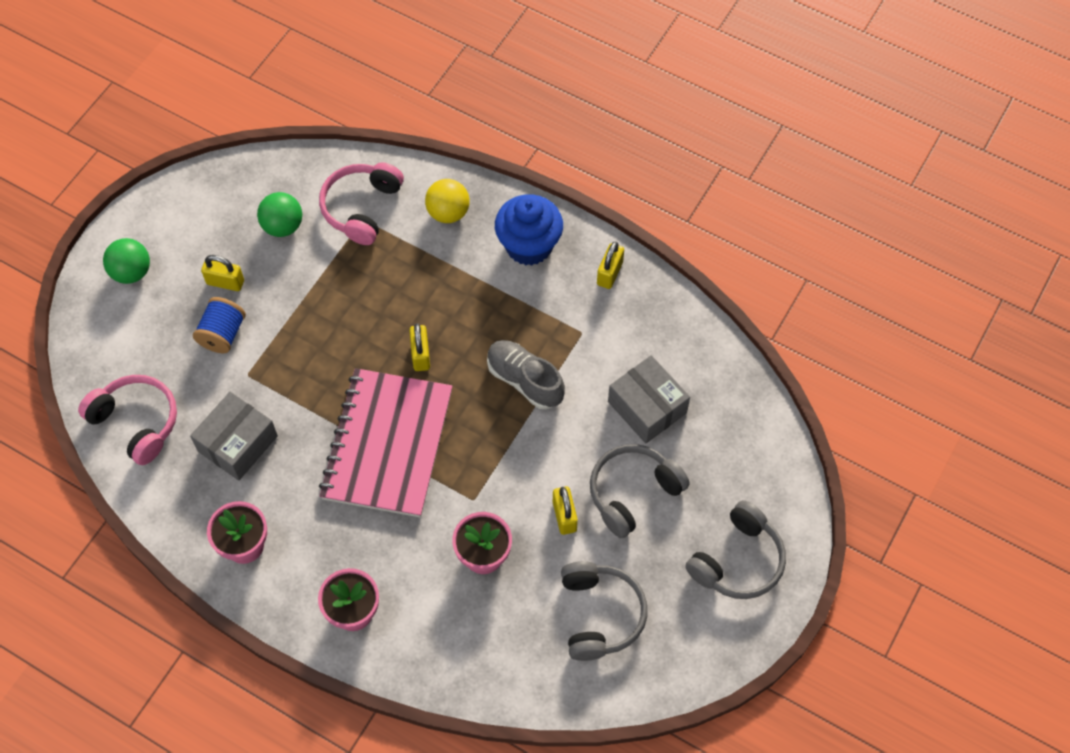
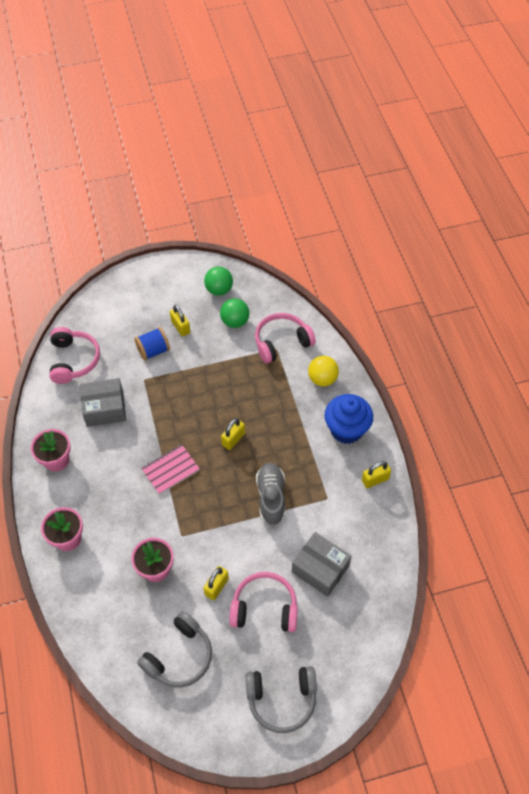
camera: 45 degrees right, 5 degrees down
green ball [103,238,150,284] -> green ball moved to [204,267,233,296]
pink notebook [319,368,453,517] -> pink notebook [141,444,200,495], size x0.49
grey headphones [590,444,690,538] -> pink headphones [229,572,298,632]
grey box [608,355,690,443] -> grey box turned 60 degrees counterclockwise [292,532,351,597]

